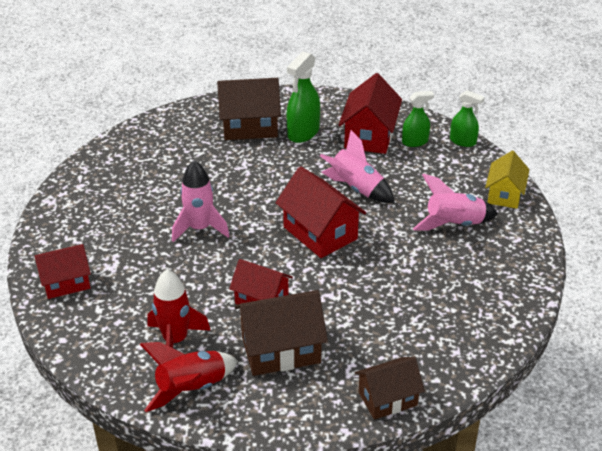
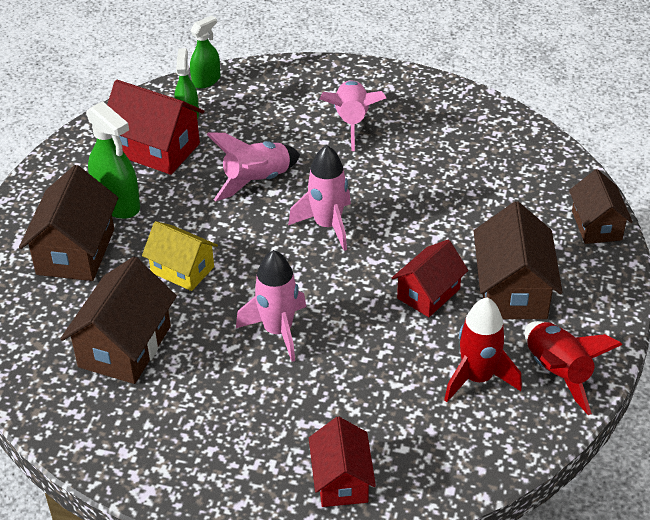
camera: 75 degrees left, 5 degrees up
red house [276,166,366,258] -> pink rocket [288,145,351,251]
yellow house [485,151,529,209] -> yellow house moved to [142,221,218,291]
none -> brown house [60,257,177,384]

